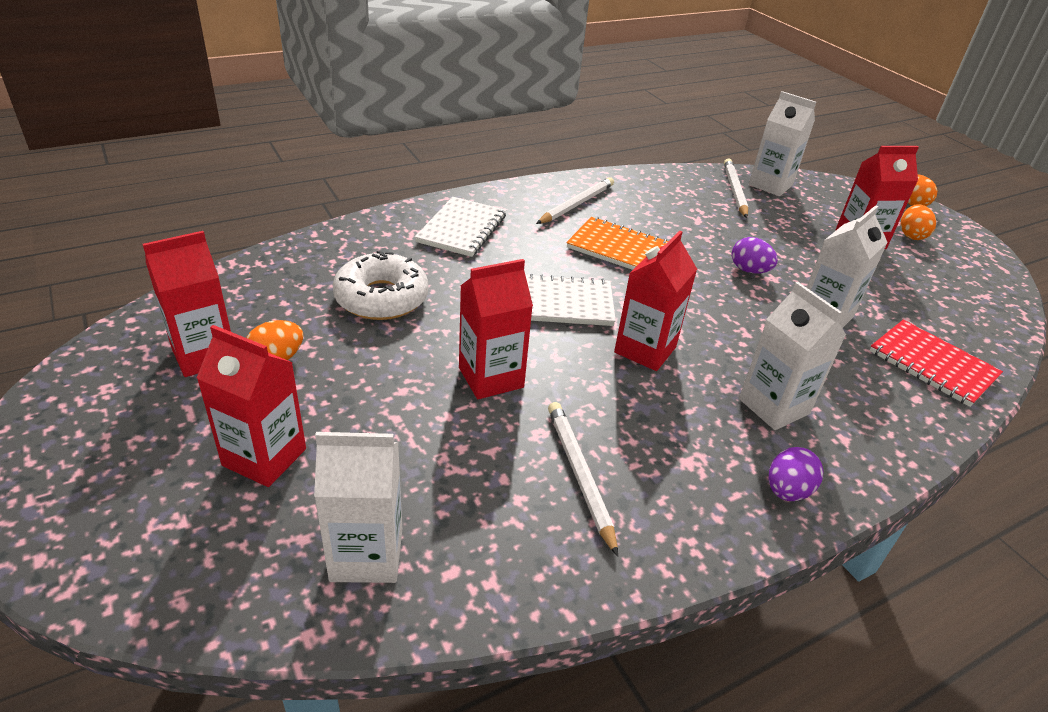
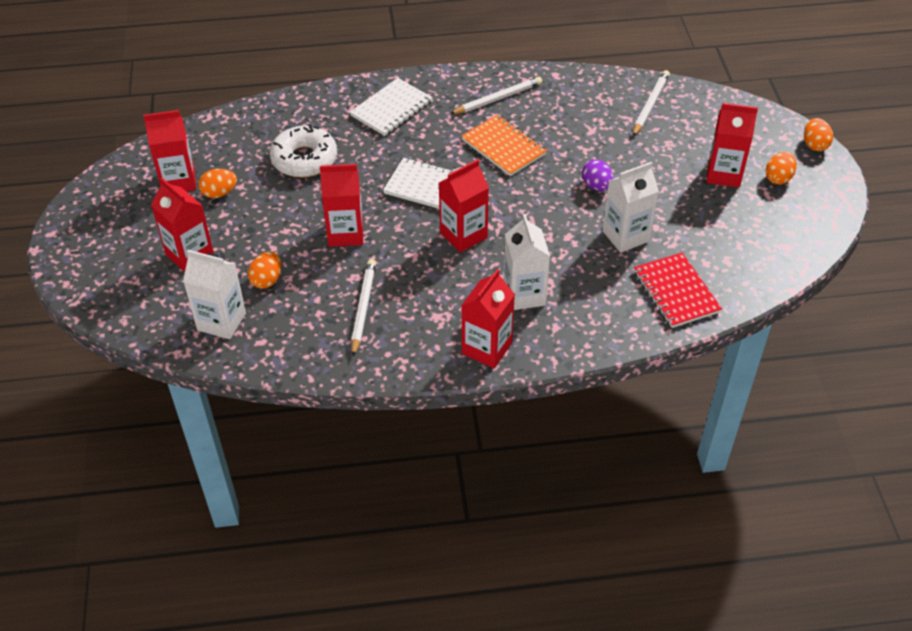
camera: 25 degrees right, 10 degrees up
white carton [749,91,816,196] -> none
purple egg [768,447,824,501] -> red carton [461,269,515,368]
none -> orange egg [248,252,281,289]

